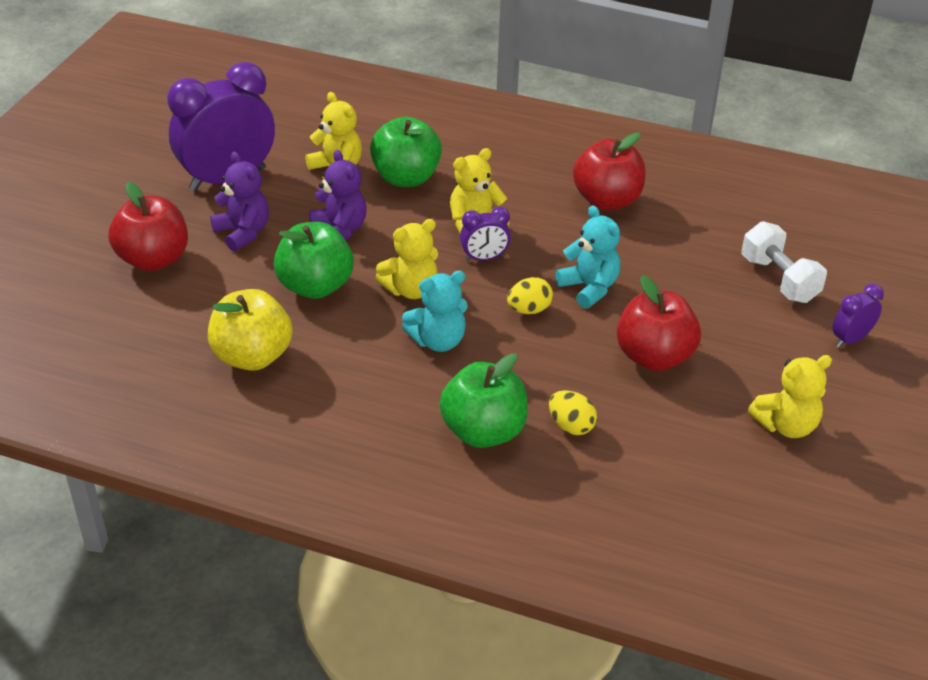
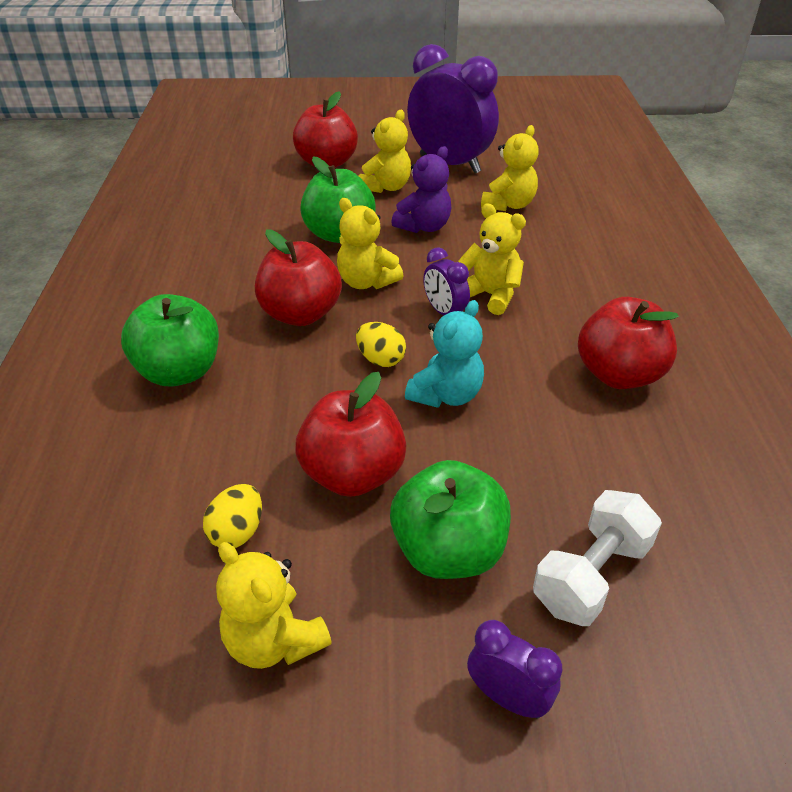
camera: 70 degrees right, 0 degrees up
yellow apple [208,289,293,371] -> none
purple teddy bear [210,152,269,251] -> yellow teddy bear [358,110,411,193]
green apple [370,117,442,187] -> green apple moved to [390,460,511,579]
turquoise teddy bear [402,271,468,352] -> red apple [255,229,342,326]
yellow egg [549,390,597,435] -> yellow egg moved to [203,484,262,548]

